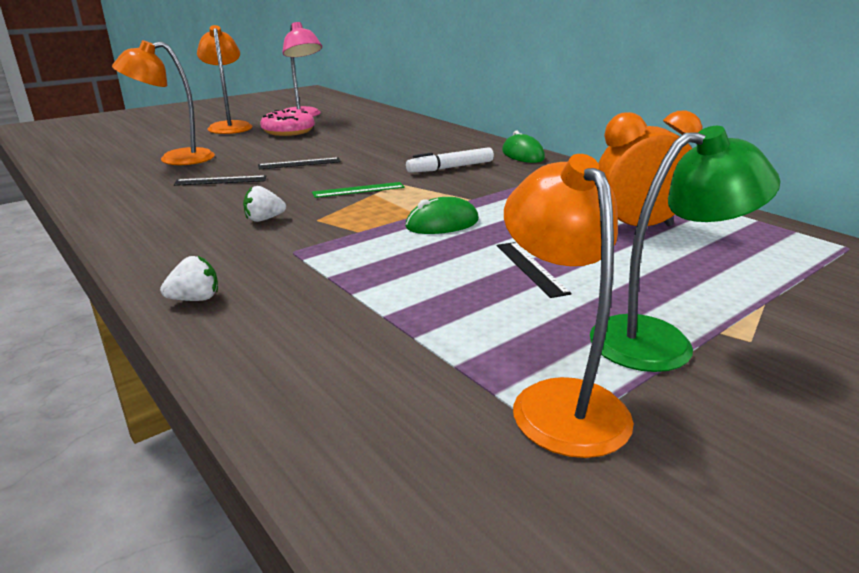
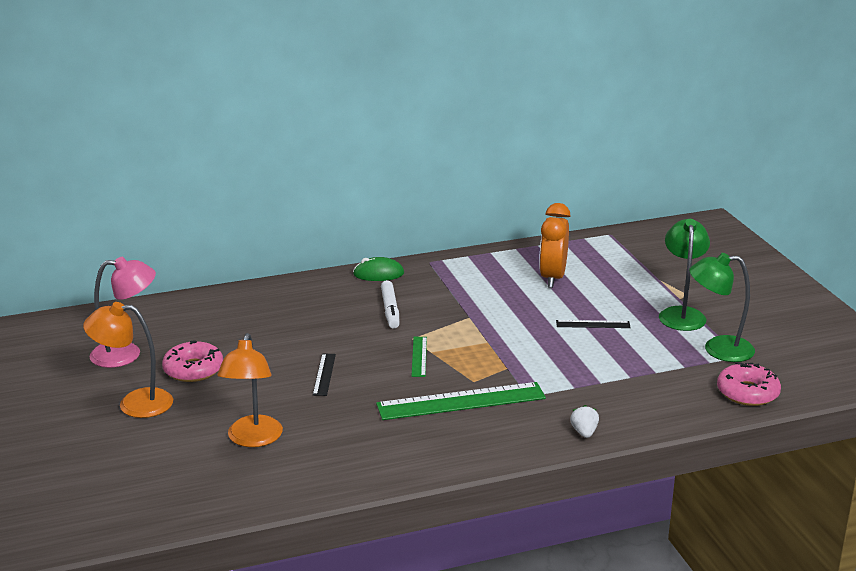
camera: 70 degrees left, 0 degrees up
black ruler [174,175,266,186] -> none
white strawberry [243,186,286,222] -> green ruler [376,382,546,420]
green mouse [405,197,479,234] -> none
orange lamp [504,154,634,458] -> green lamp [689,253,755,362]
none -> pink donut [717,362,781,406]

